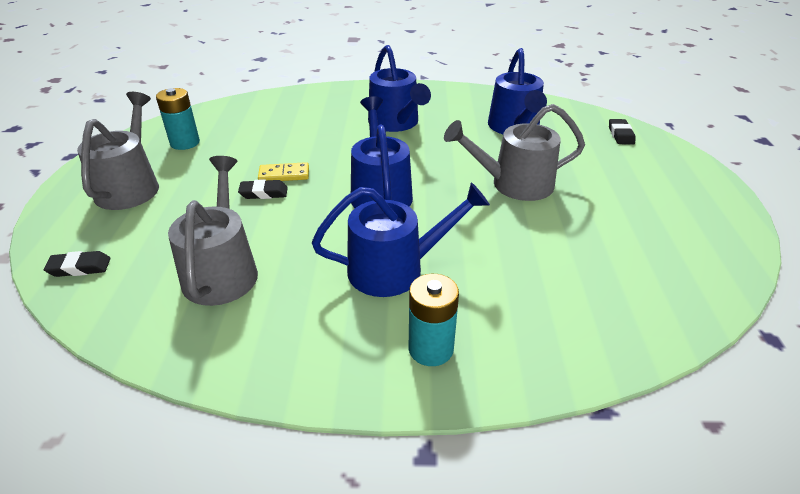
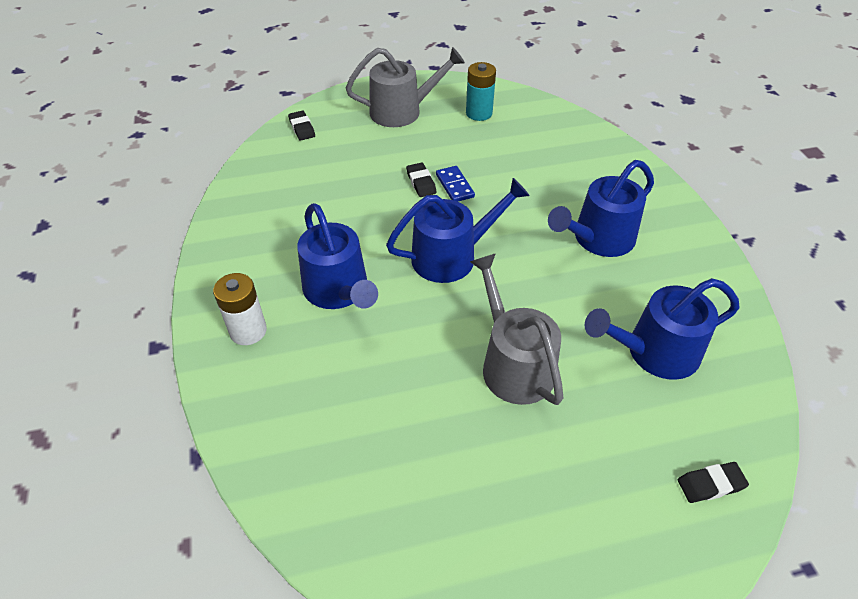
camera: 75 degrees right, 10 degrees up
grey watering can [168,156,258,306] -> none
yellow domino [258,162,309,181] -> blue domino [436,166,475,202]
turquoise battery [408,274,459,366] -> white battery [213,273,267,345]

